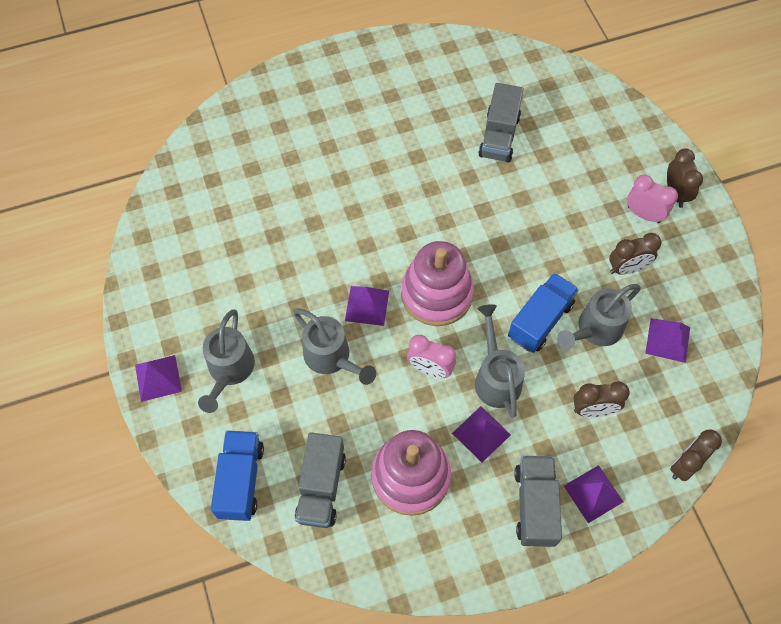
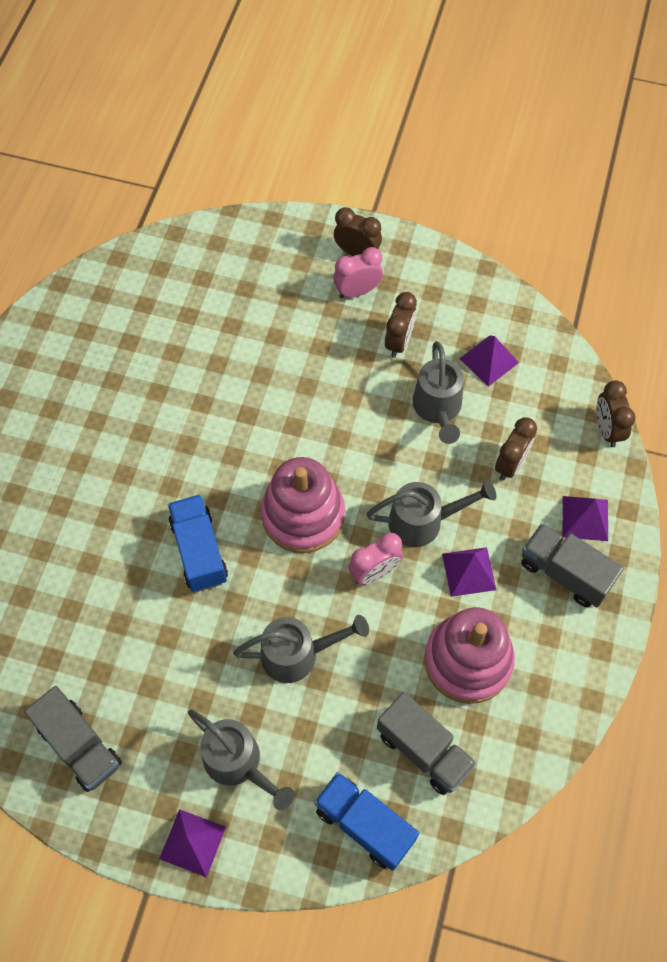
camera: 55 degrees left, 0 degrees up
purple pyramid [345,286,389,326] -> none
grey watering can [475,304,525,418] -> grey watering can turned 150 degrees clockwise [366,480,497,547]
grey truck [478,83,524,162] -> grey truck moved to [24,686,122,792]
blue truck [508,273,579,353] -> blue truck moved to [168,494,228,592]

